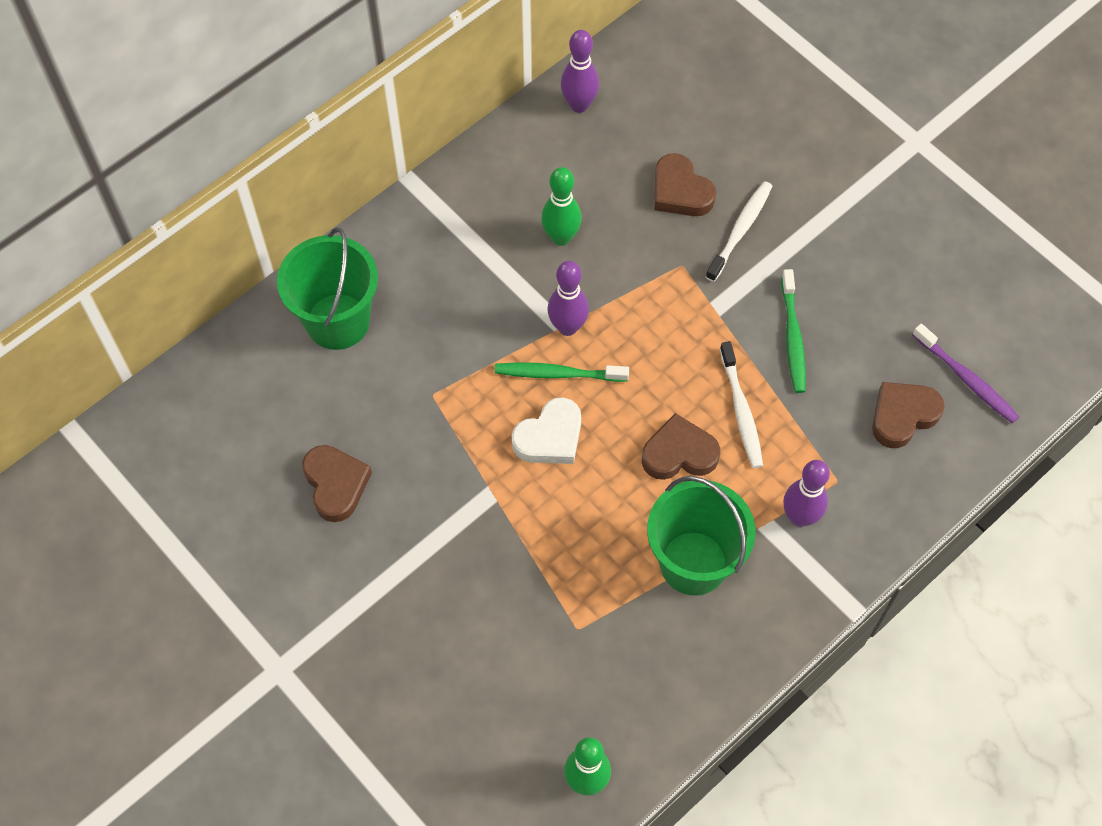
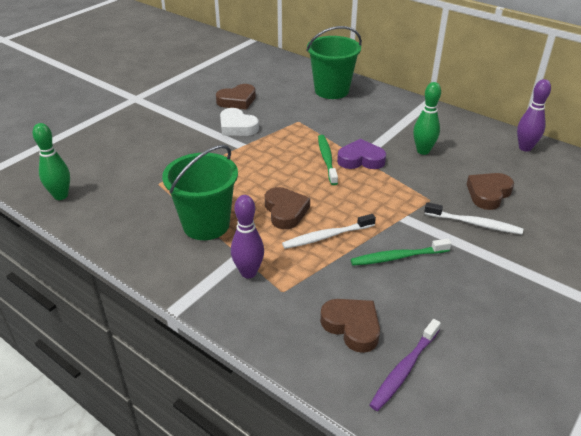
camera: 80 degrees right, 25 degrees down
white heart [512,397,581,464] -> white heart moved to [220,108,259,136]
purple bowling pin [548,261,589,336] -> purple heart [337,139,386,169]

